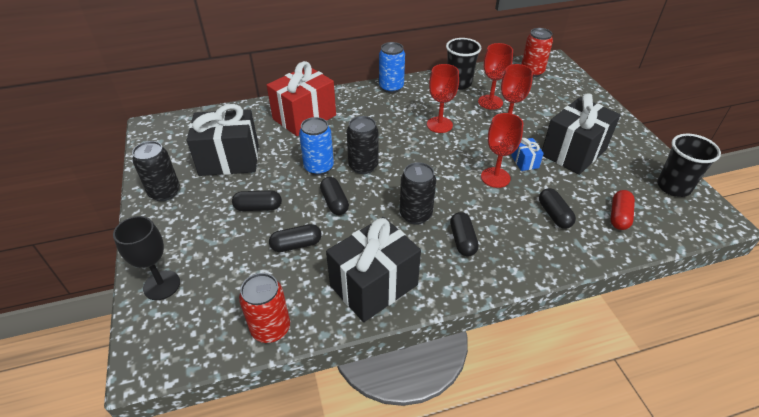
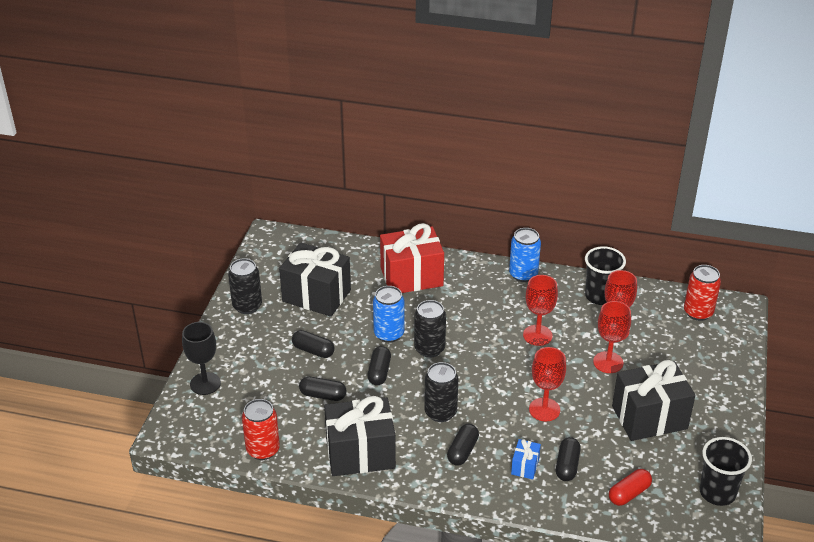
camera: 30 degrees right, 5 degrees down
blue gift [511,138,544,171] -> blue gift moved to [511,439,541,479]

